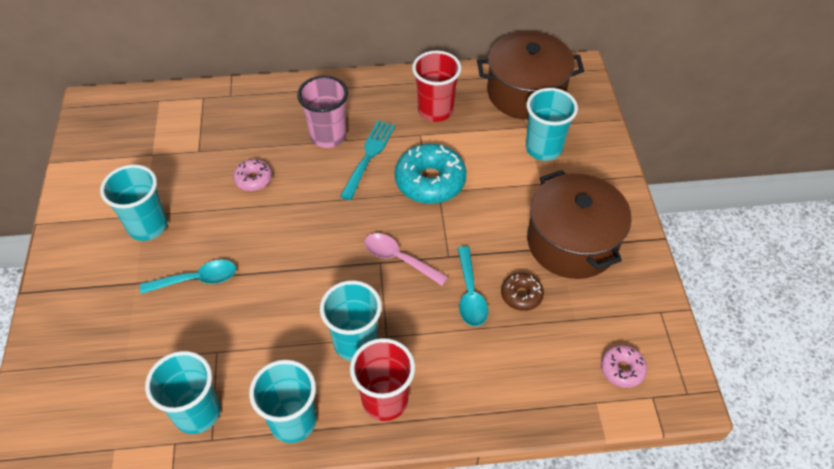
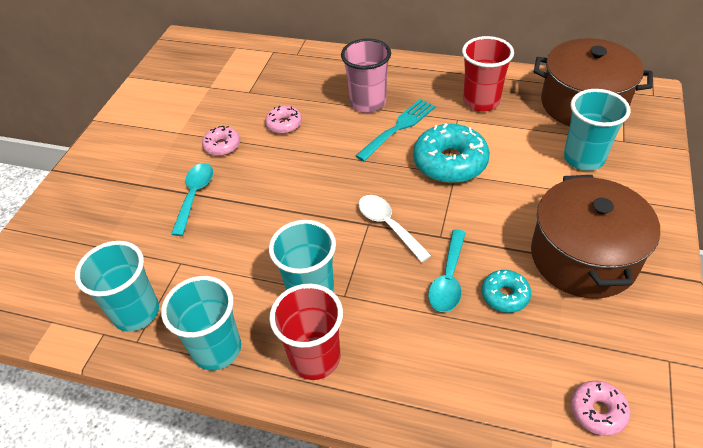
camera: 25 degrees right, 5 degrees down
turquoise cup [100,164,167,241] -> none
turquoise spoon [140,260,236,294] -> turquoise spoon turned 90 degrees counterclockwise [171,163,213,236]
pink spoon [364,233,448,286] -> white spoon [358,195,432,262]
brown donut [501,272,544,311] -> turquoise donut [482,270,531,313]
none -> pink donut [202,126,240,156]

